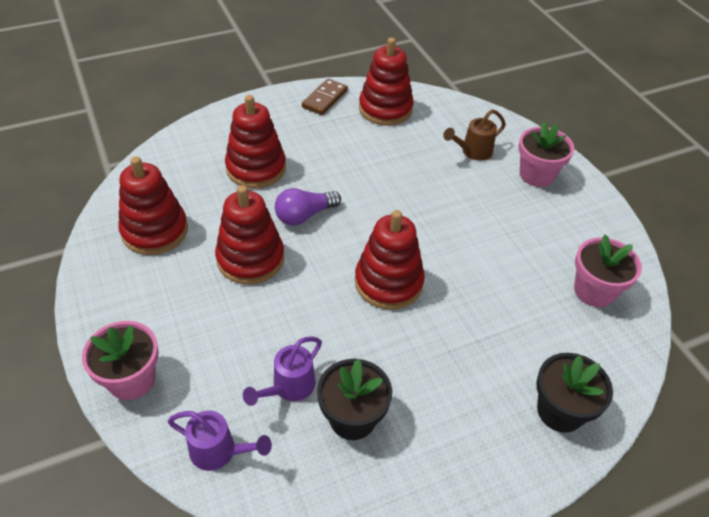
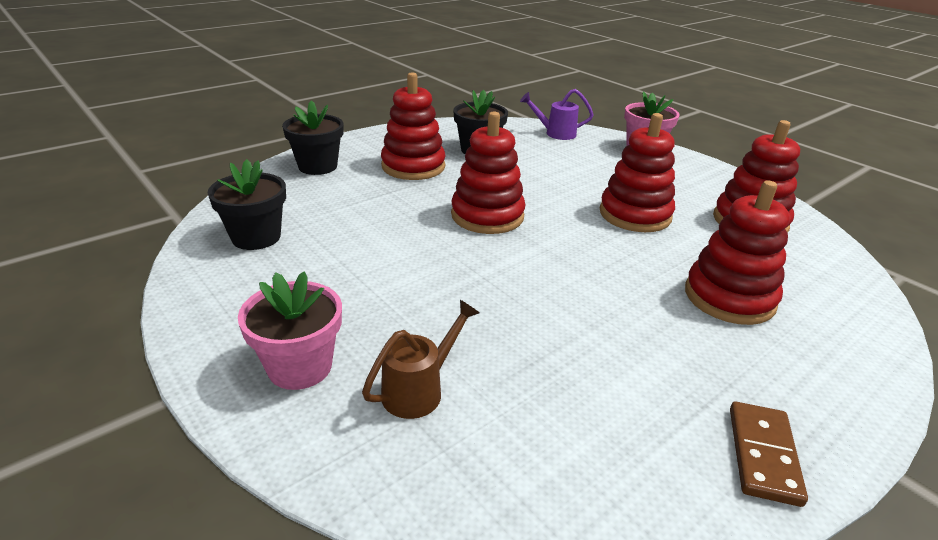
camera: 165 degrees right, 15 degrees down
purple watering can [243,337,322,406] -> none
purple light bulb [275,188,341,226] -> none
red stacking toy [359,38,414,126] -> red stacking toy moved to [381,72,446,180]
pink flower pot [574,235,642,307] -> black flower pot [208,159,286,250]

